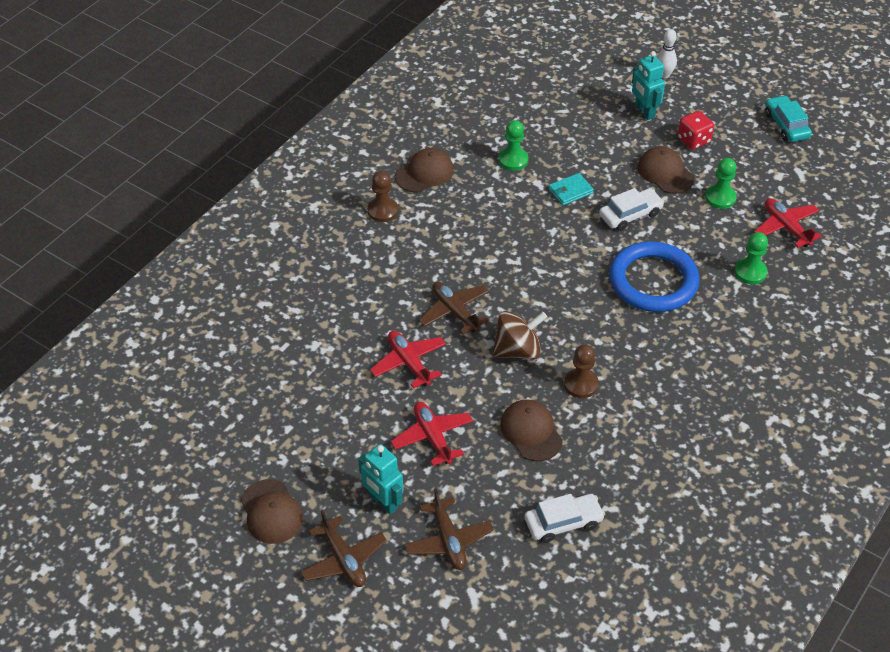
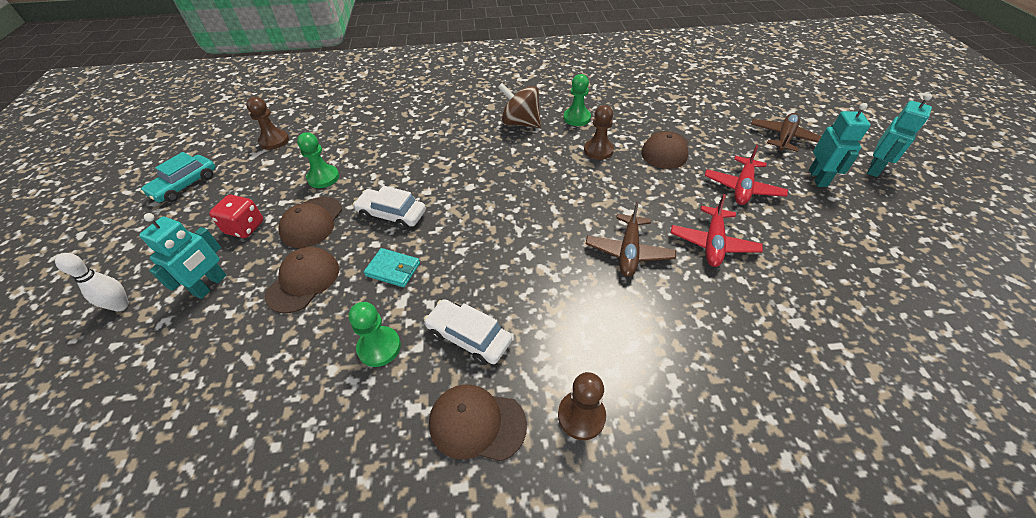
camera: 130 degrees left, 0 degrees up
brown cap [241,479,303,544] -> brown cap moved to [265,247,339,313]
brown plane [301,510,387,587] -> turquoise robot [867,93,932,177]
brown spinning top [492,311,547,360] -> brown spinning top moved to [498,83,541,128]
white car [525,494,605,543] -> white car moved to [424,299,512,365]
blue ring [609,241,699,312] -> none
green pawn [734,232,768,284] -> green pawn moved to [564,74,591,126]
red plane [754,198,822,248] -> none
none -> brown pawn [246,97,289,150]

